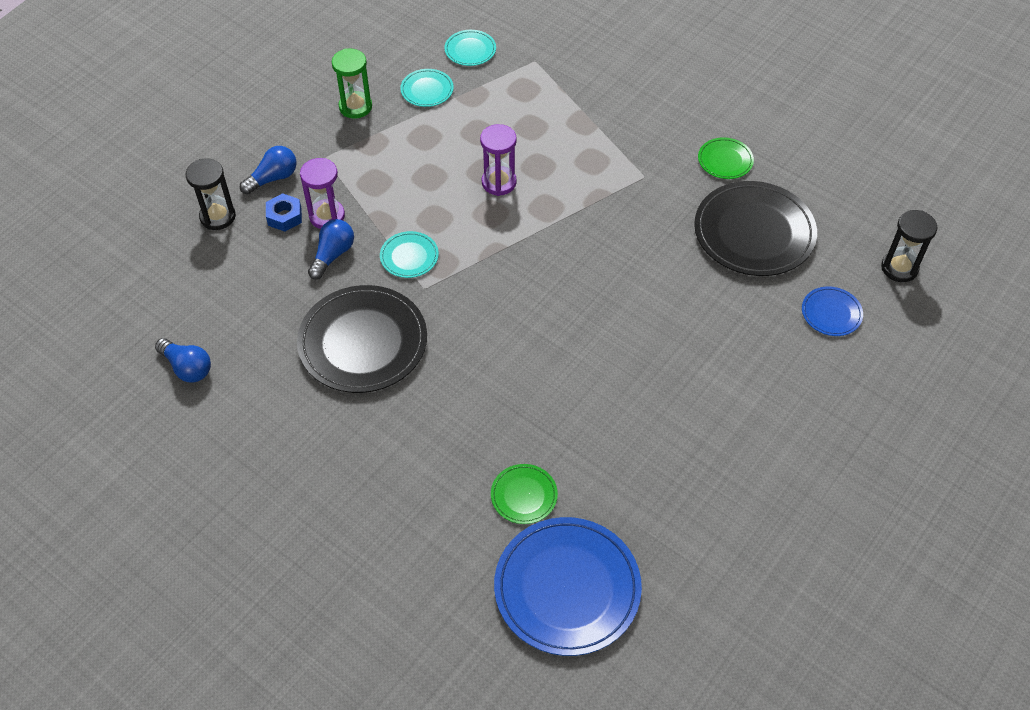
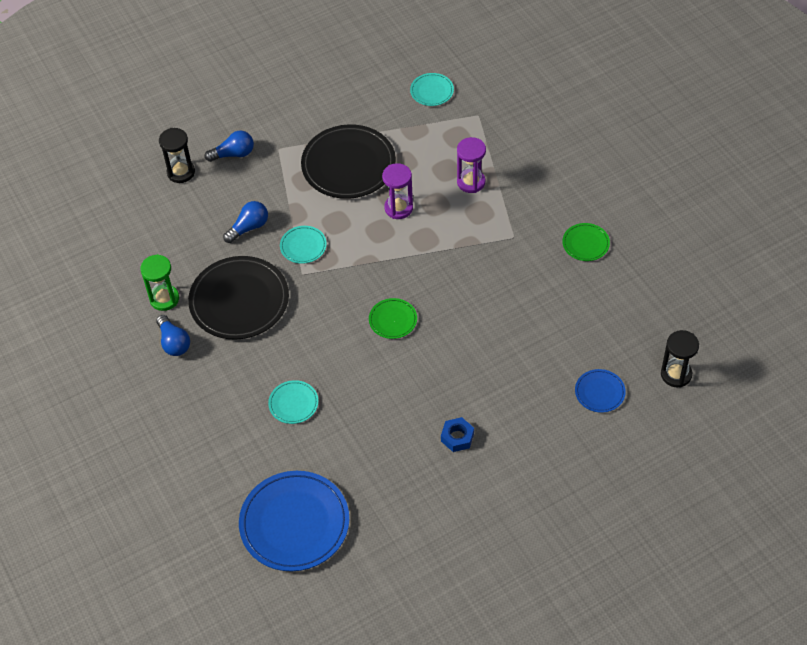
camera: 25 degrees right, 0 degrees up
blue light bulb [155,338,211,383] -> blue light bulb moved to [156,315,190,356]
blue nut [266,193,302,232] -> blue nut moved to [441,417,474,452]
purple hourglass [300,158,345,229] -> purple hourglass moved to [457,137,486,193]
green hourglass [332,48,372,119] -> green hourglass moved to [140,254,179,311]
turquoise plate [400,69,454,107] -> turquoise plate moved to [268,380,319,424]
green plate [491,464,558,524] -> green plate moved to [369,298,417,339]
black plate [694,181,817,276] -> black plate moved to [301,124,396,199]

